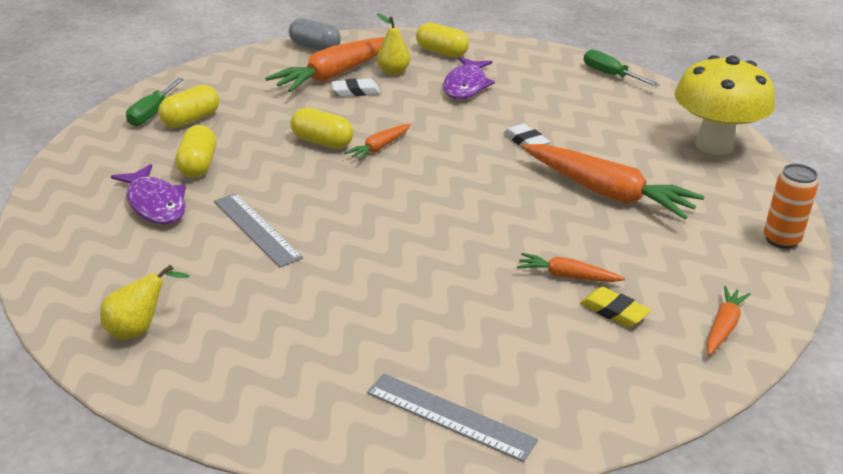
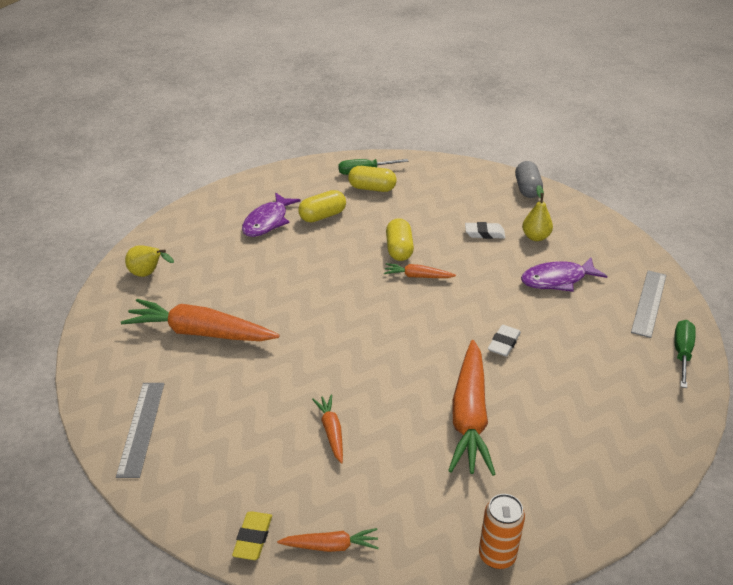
camera: 60 degrees right, 5 degrees up
grey ruler [214,193,303,267] -> grey ruler moved to [631,270,666,338]
orange carrot [265,37,385,92] -> orange carrot moved to [121,299,279,341]
white eraser [331,78,381,97] -> white eraser turned 45 degrees counterclockwise [465,222,505,239]
yellow capsule [416,23,469,57] -> none
yellow eraser [580,287,651,327] -> yellow eraser moved to [232,511,272,560]
yellow mushroom [674,55,775,155] -> none

